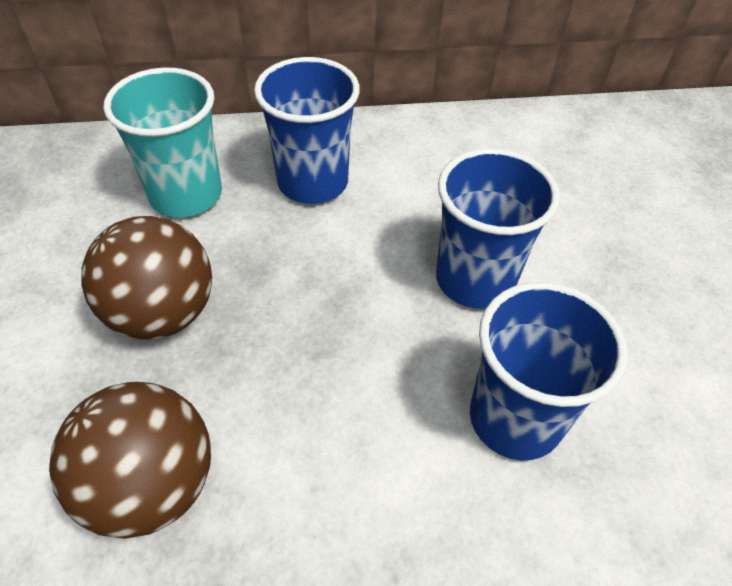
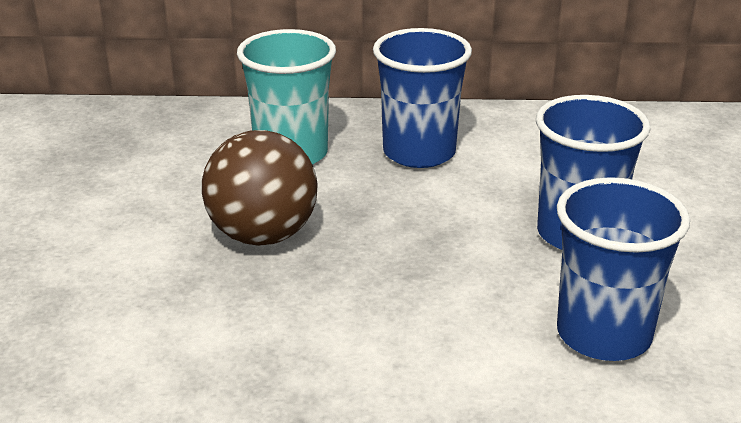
camera: 10 degrees right, 20 degrees down
brown ball [49,382,211,539] -> none

